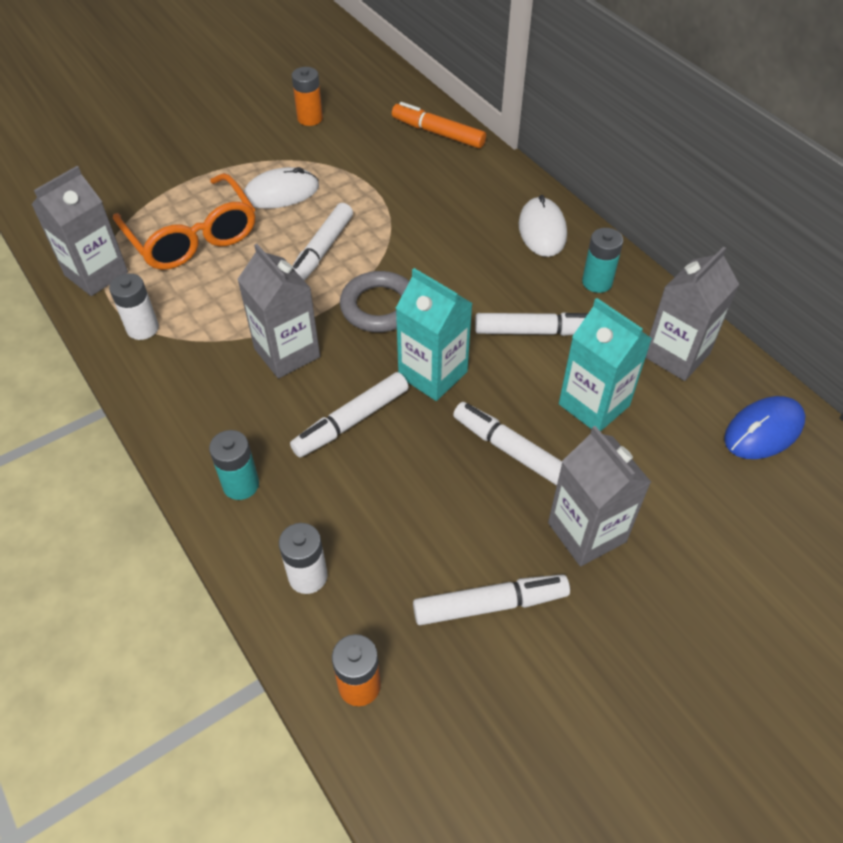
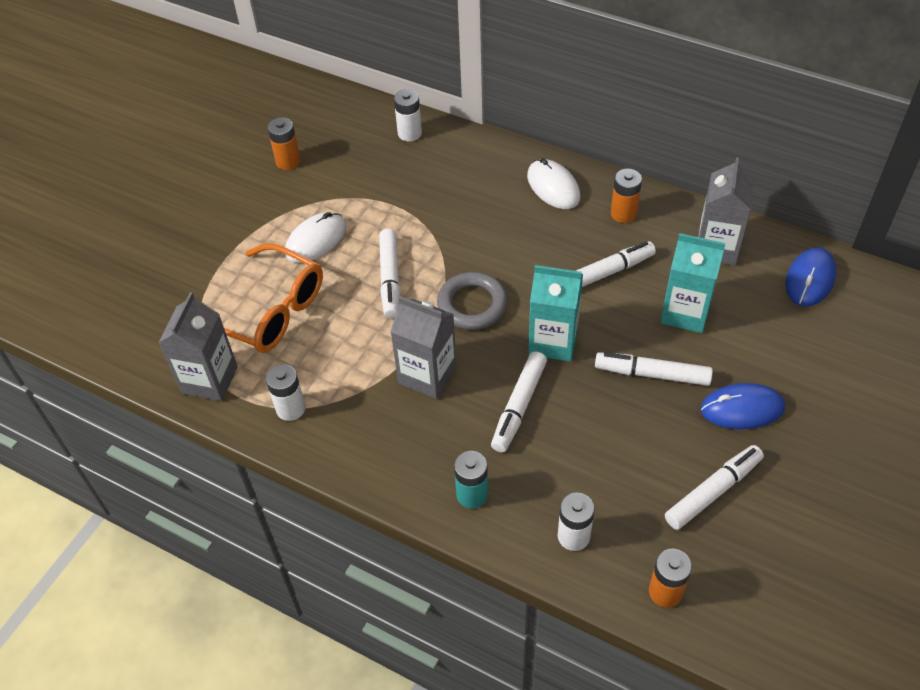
camera: 25 degrees left, 0 degrees up
orange marker [392,102,486,148] -> white battery [394,89,422,142]
grey carton [548,426,651,566] -> blue mouse [701,383,785,429]
turquoise battery [582,228,623,293] -> orange battery [611,169,642,223]

